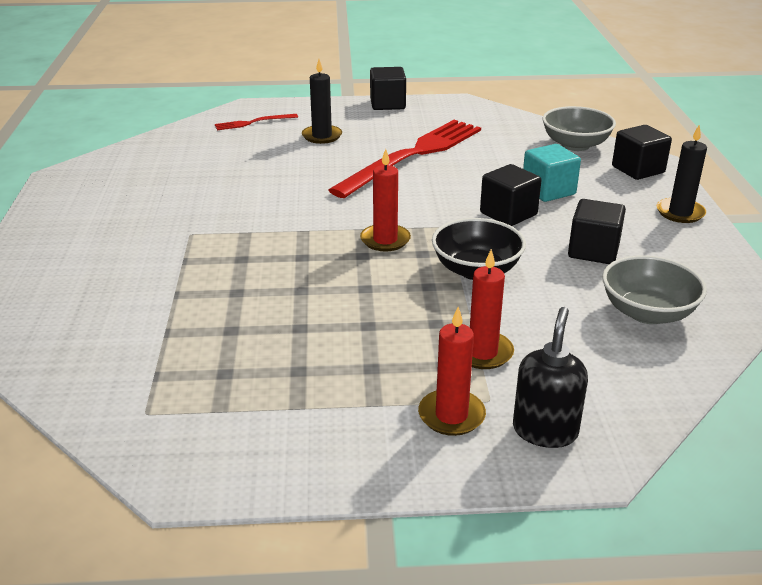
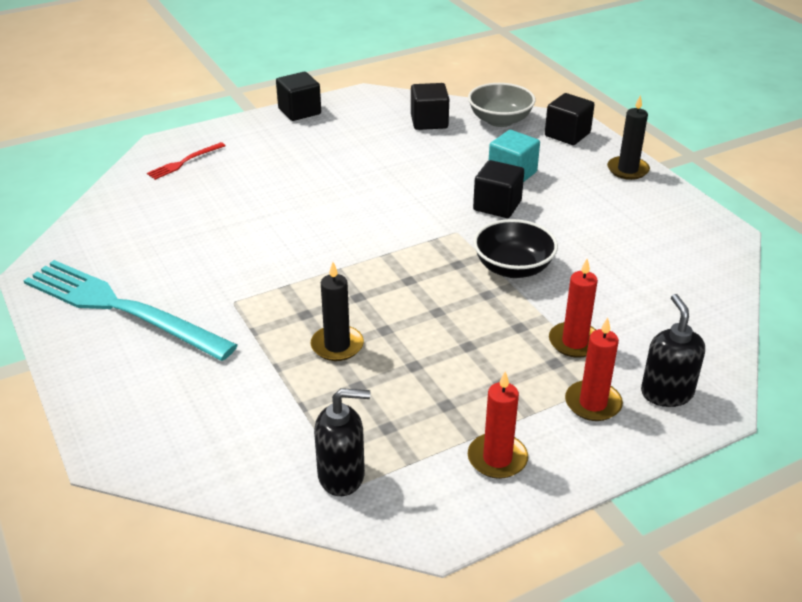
camera: 25 degrees left, 5 degrees up
black candle [302,59,342,144] -> black candle moved to [311,262,364,361]
red fork [329,120,481,198] -> none
red candle [360,149,411,252] -> red candle moved to [468,371,528,479]
black cube [568,199,626,264] -> black cube moved to [411,83,449,130]
grey bowl [602,255,707,324] -> none
none -> turquoise fork [23,260,238,361]
none -> black soap dispenser [314,388,370,496]

